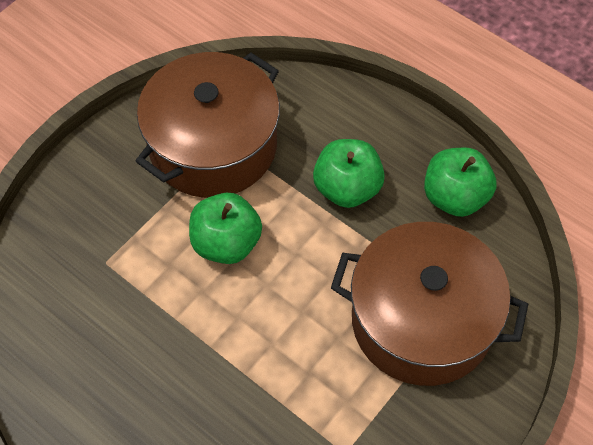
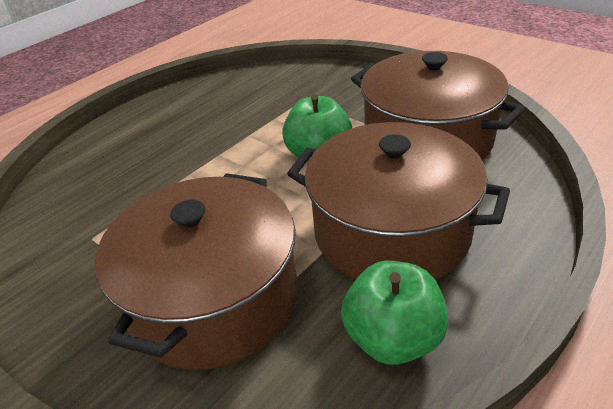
camera: 95 degrees right, 20 degrees down
green apple [313,139,385,208] -> brown pot [287,122,510,280]

